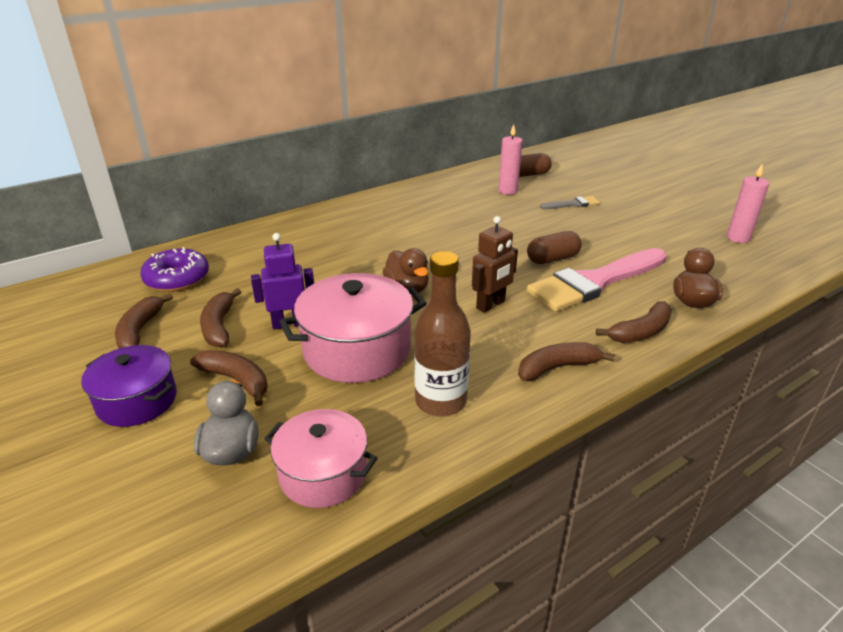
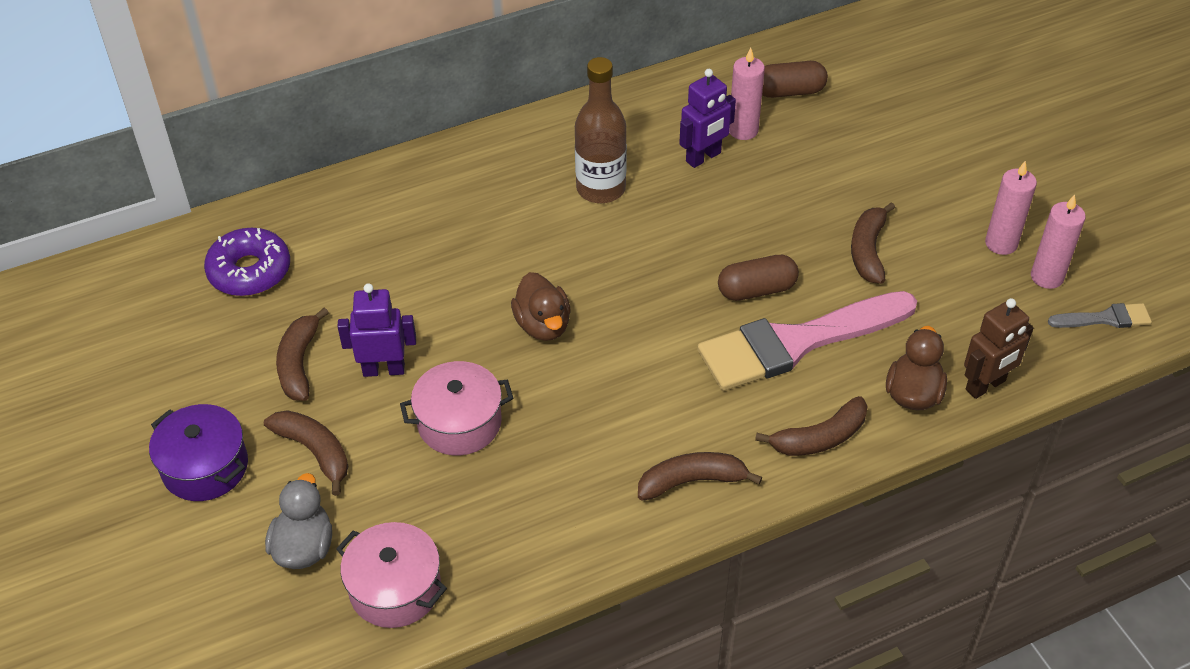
camera: 10 degrees right, 15 degrees up
brown banana [115,293,173,349] -> brown banana moved to [851,202,895,284]
pink pot [279,273,427,383] -> pink pot [400,361,513,455], size x0.64
brown bottle [414,251,471,417] -> brown bottle moved to [575,57,627,203]
brown robot [472,216,518,313] -> brown robot moved to [964,298,1033,399]
grey brush [540,196,600,209] -> grey brush moved to [1048,303,1152,328]
none -> purple robot [679,69,736,168]
none -> pink candle [985,161,1037,255]

